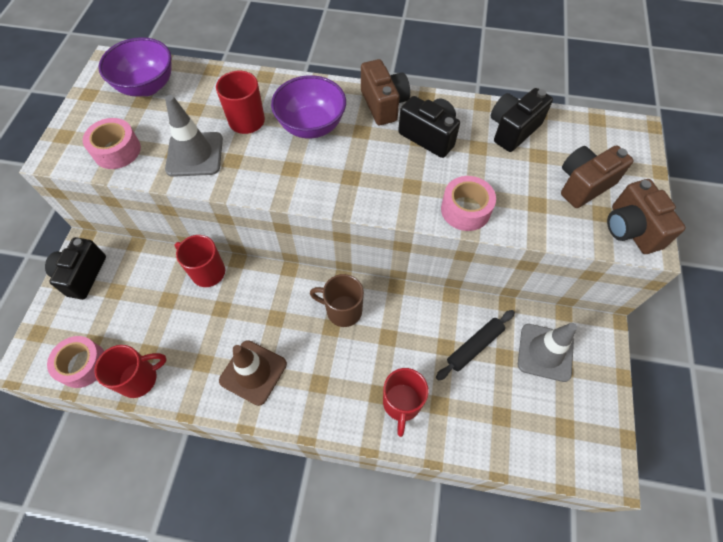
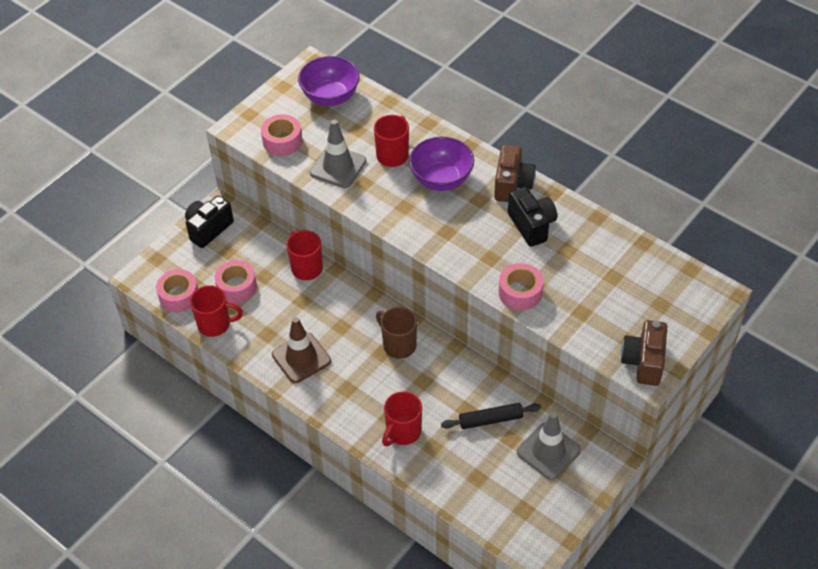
camera: 30 degrees right, 10 degrees down
black camera [491,88,553,152] -> none
brown camera [561,145,634,208] -> none
none -> pink tape [215,260,257,303]

